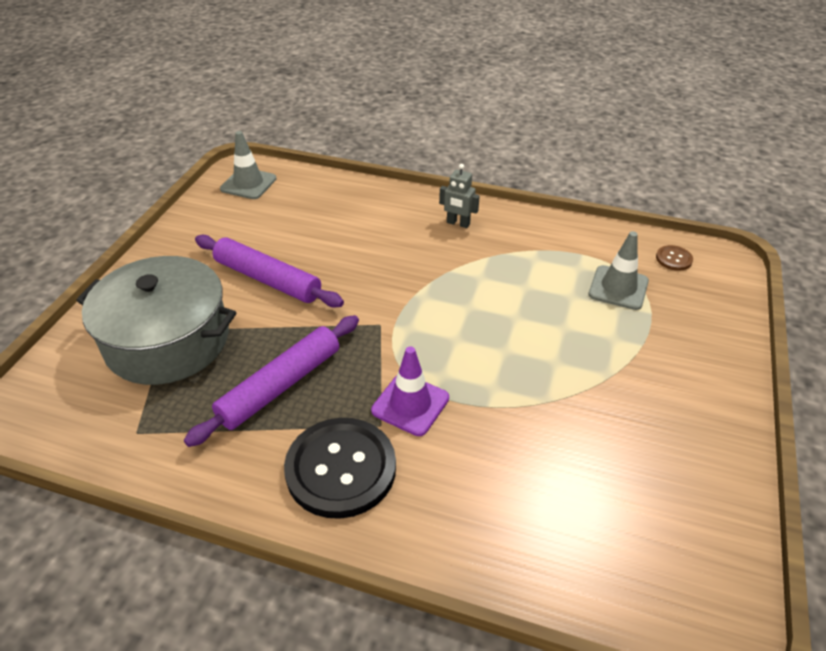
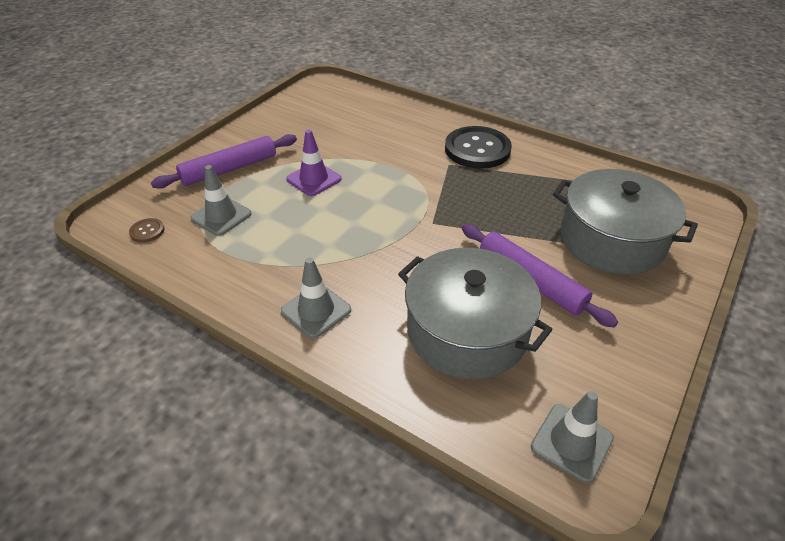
camera: 165 degrees left, 0 degrees up
purple rolling pin [184,315,359,447] -> purple rolling pin moved to [151,134,297,189]
purple traffic cone [371,346,449,436] -> purple traffic cone moved to [286,130,342,196]
grey robot [439,164,480,228] -> grey traffic cone [281,258,351,338]
none -> grey pot [398,248,553,380]

